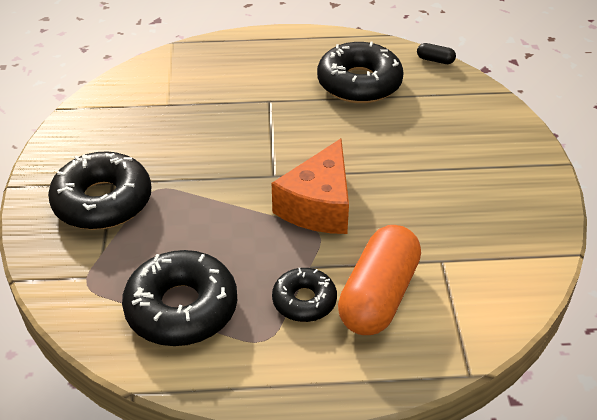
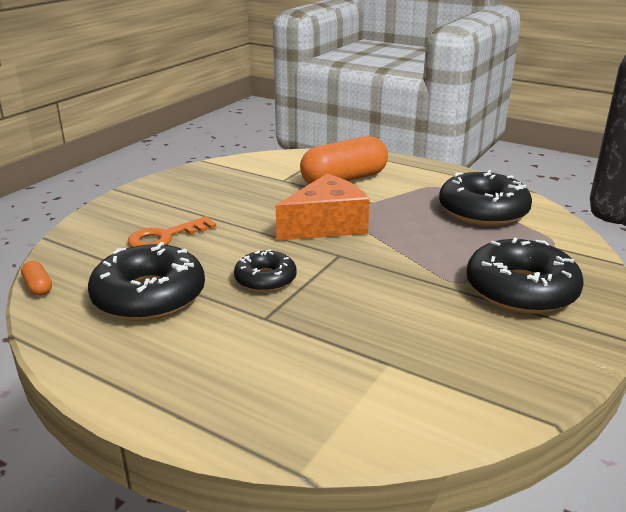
camera: 145 degrees left, 15 degrees down
black donut [272,268,337,322] -> black donut moved to [234,249,297,292]
black capsule [417,43,456,64] -> orange capsule [21,261,52,296]
none -> orange key [128,216,216,247]

